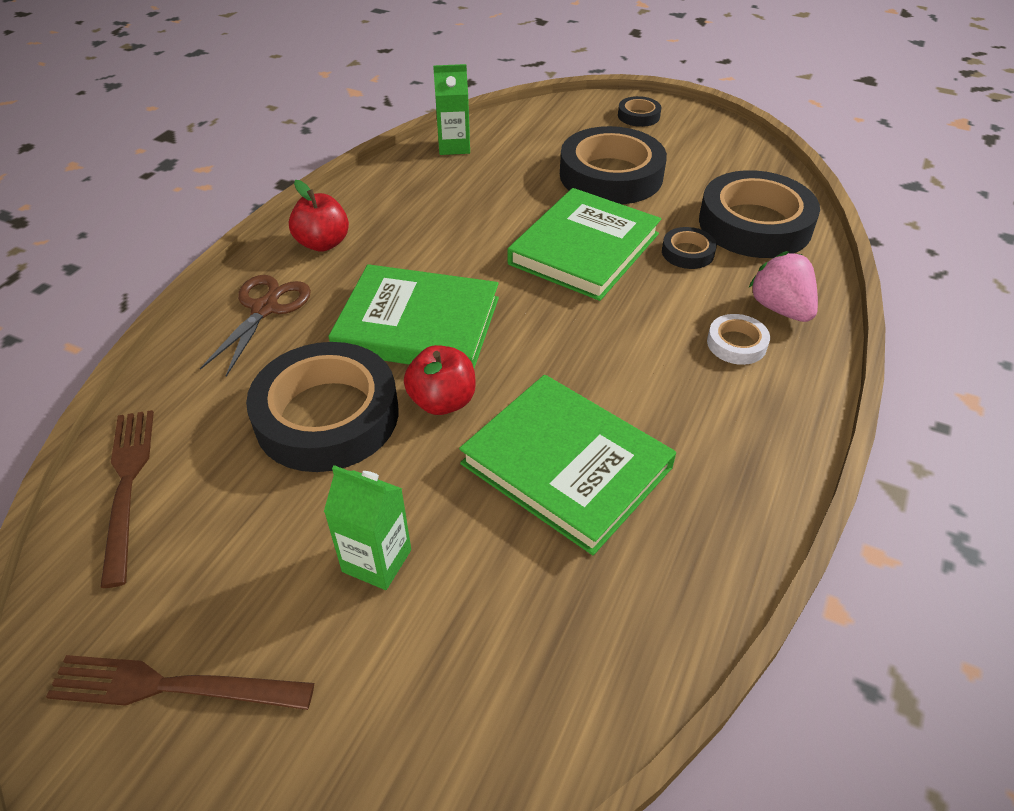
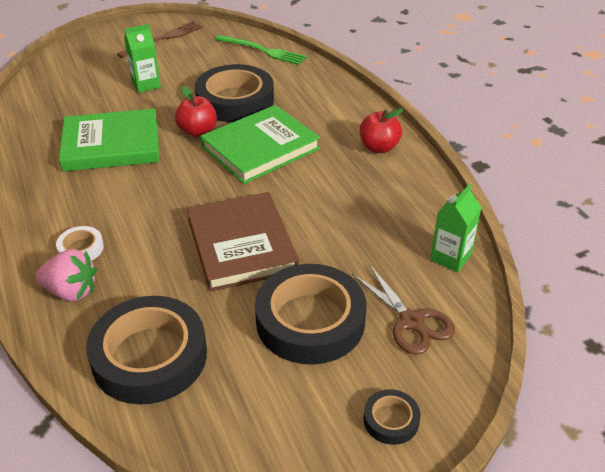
camera: 130 degrees right, 5 degrees down
brown fork [100,410,154,588] -> green fork [215,35,307,65]
brown scissors [200,275,311,377] -> brown scissors moved to [352,264,455,355]
green book [507,188,661,301] -> brown book [187,192,299,292]
black tape [662,227,717,269] -> none

